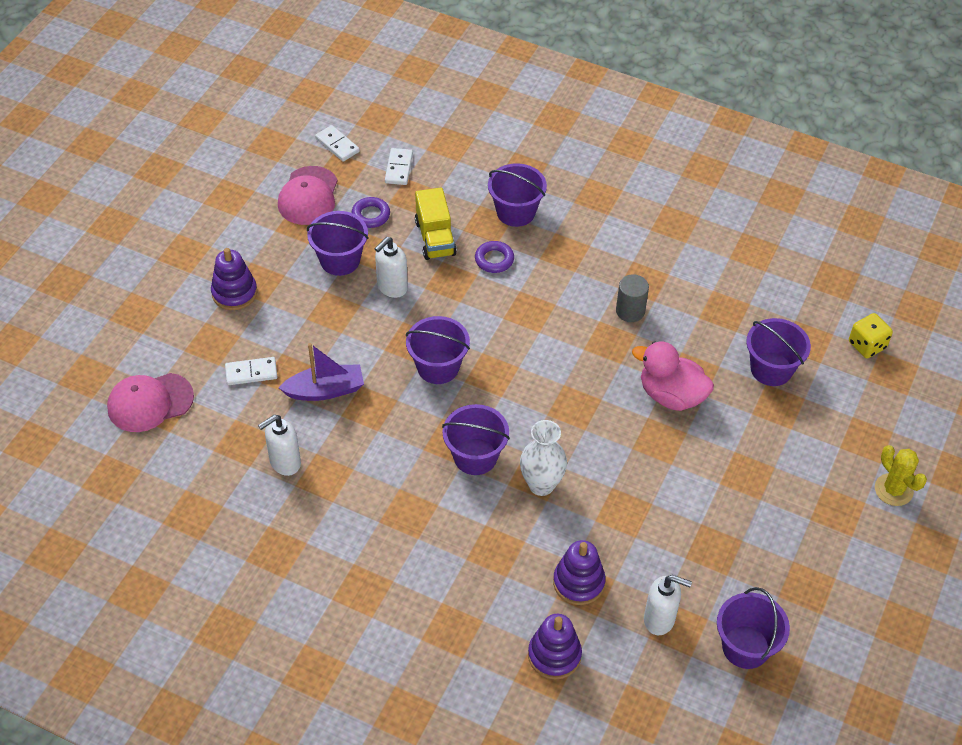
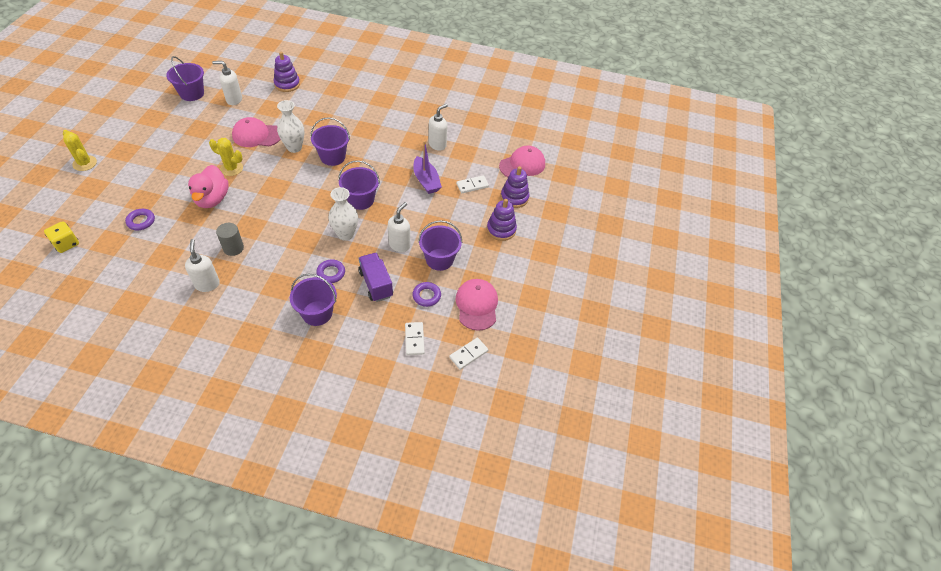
camera: 165 degrees right, 0 degrees up
purple boat [279,343,364,401] -> purple boat turned 90 degrees counterclockwise [413,141,442,194]
white domino [315,125,360,162] -> white domino turned 75 degrees counterclockwise [449,337,488,370]
yellow truck [415,187,457,260] -> purple truck [358,253,393,302]
purple stacking toy [553,540,605,605] -> purple stacking toy moved to [501,166,529,208]
pink duck [632,341,714,411] -> pink duck turned 75 degrees clockwise [188,165,229,208]
purple bucket [746,318,811,386] -> purple ring [125,209,155,231]
none -> white soap dispenser [185,239,220,292]
none -> yellow cactus [209,138,243,176]
none -> pink cap [232,117,281,147]
none -> white vase [328,187,358,241]

